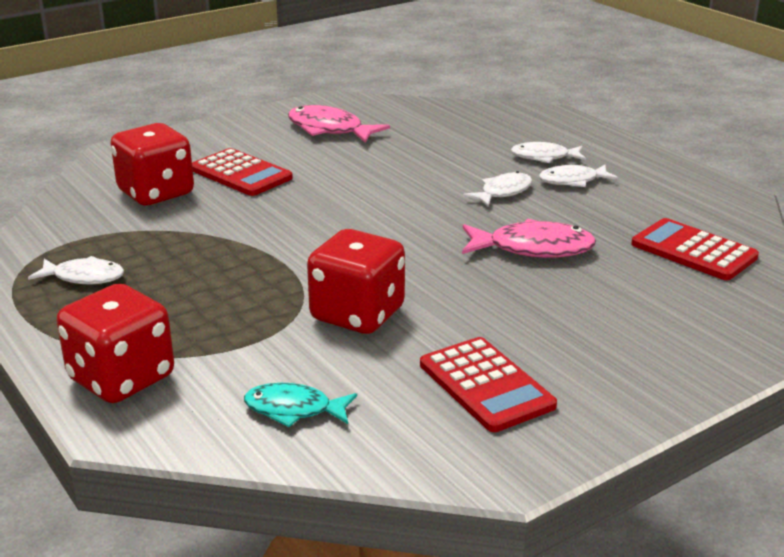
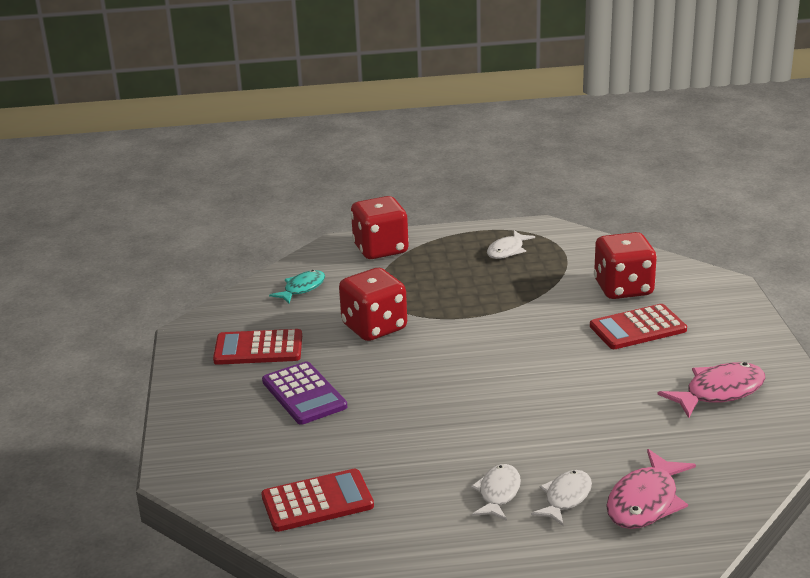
camera: 120 degrees right, 0 degrees up
pink fish [462,219,596,258] -> pink fish moved to [606,449,696,529]
white fish [463,171,532,207] -> none
none -> purple calculator [262,361,347,425]

